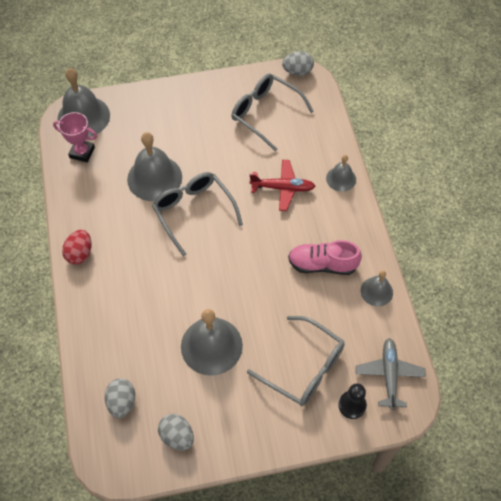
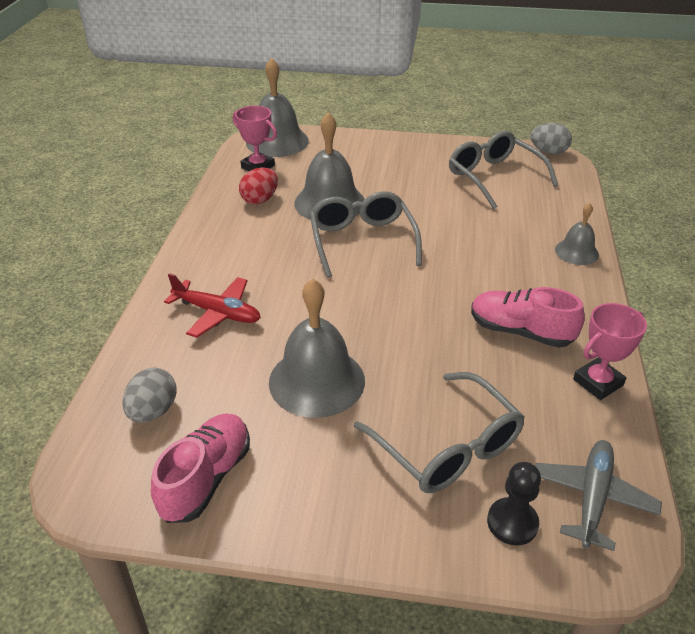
camera: 20 degrees right, 20 degrees down
red egg [62,230,92,264] -> red egg moved to [239,167,278,204]
grey egg [158,414,194,451] -> pink shoe [151,413,250,523]
red plane [249,160,315,211] -> red plane moved to [164,273,261,338]
grey bell [361,271,393,306] -> pink trophy [573,303,647,400]

